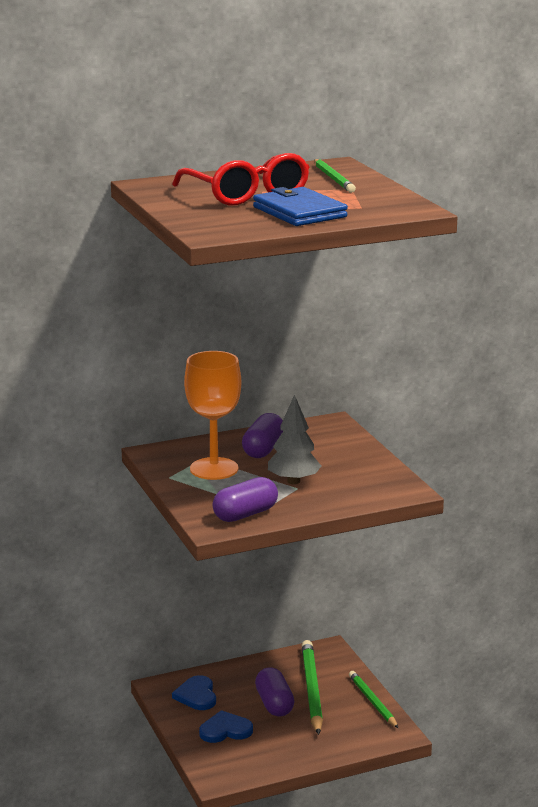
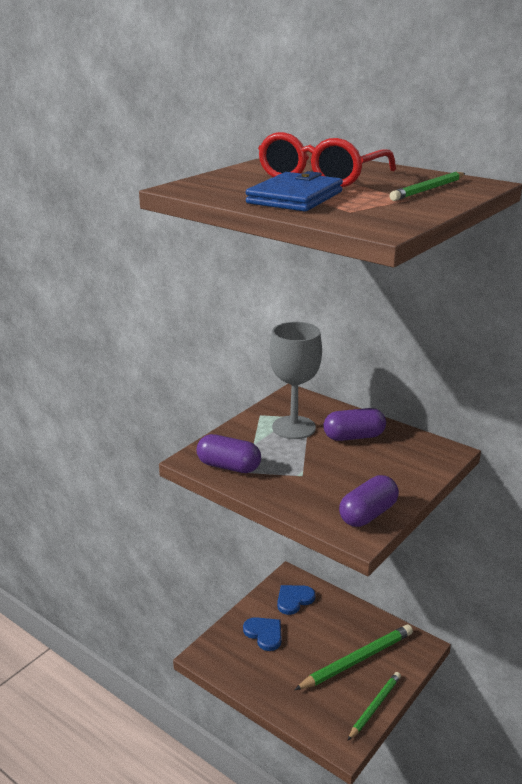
camera: 60 degrees right, 5 degrees up
orange goblet [184,351,241,480] -> grey goblet [269,322,322,439]
purple capsule [255,667,295,716] -> purple capsule moved to [339,475,399,527]
grey tree [268,394,321,484] -> none

